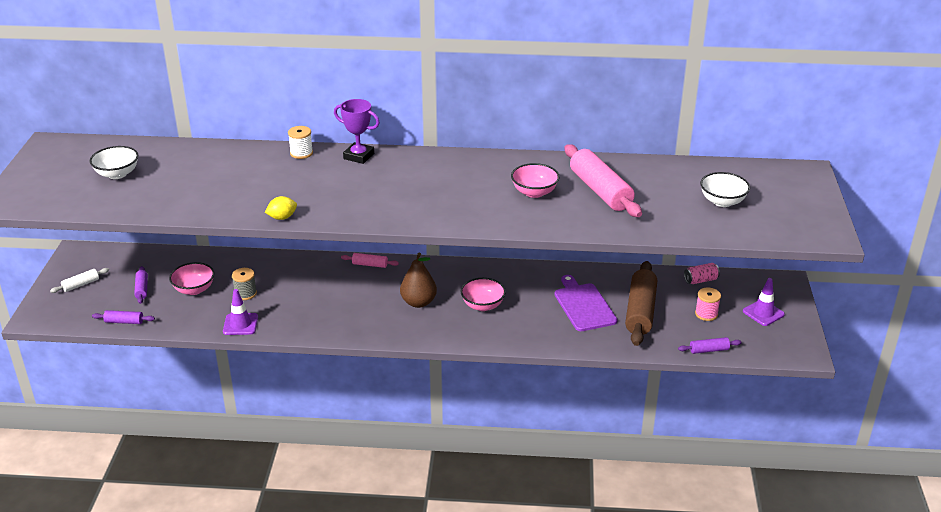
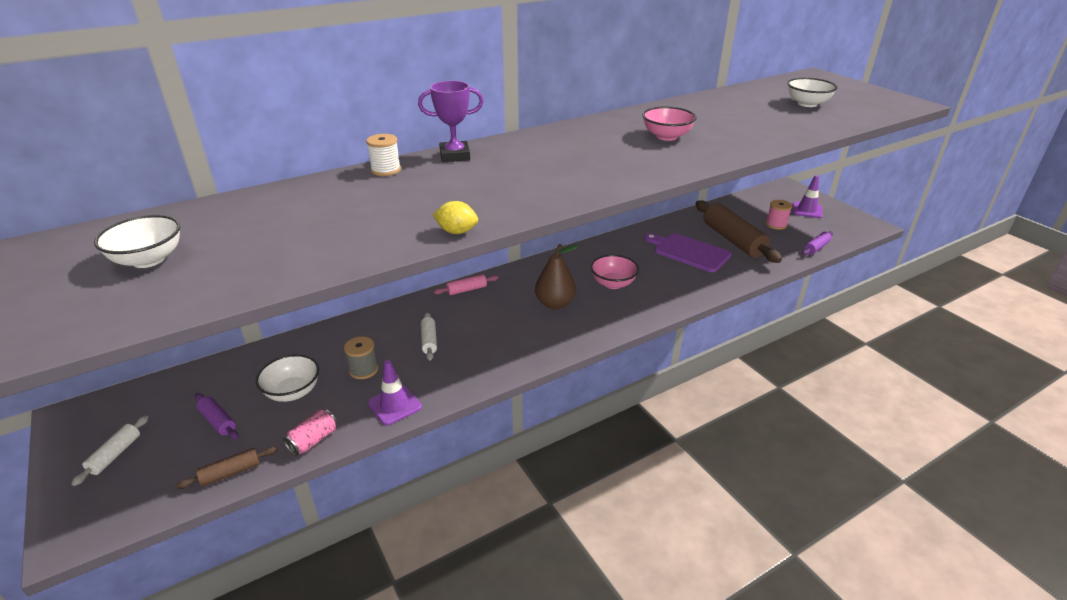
camera: 35 degrees left, 0 degrees up
purple rolling pin [92,310,155,324] -> brown rolling pin [176,446,278,489]
pink bowl [169,262,214,295] -> white bowl [256,354,319,402]
yellow lemon [265,196,297,220] -> yellow lemon turned 75 degrees clockwise [433,201,478,234]
pink rolling pin [565,144,642,217] -> none
pink can [684,263,720,284] -> pink can moved to [283,409,337,456]
none -> white rolling pin [421,312,437,361]

